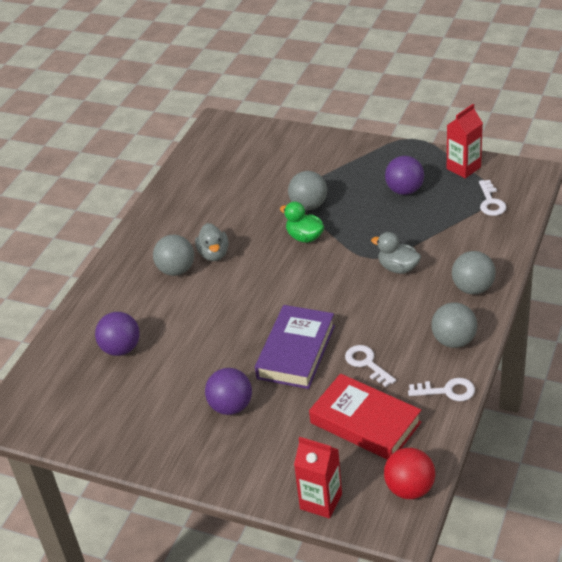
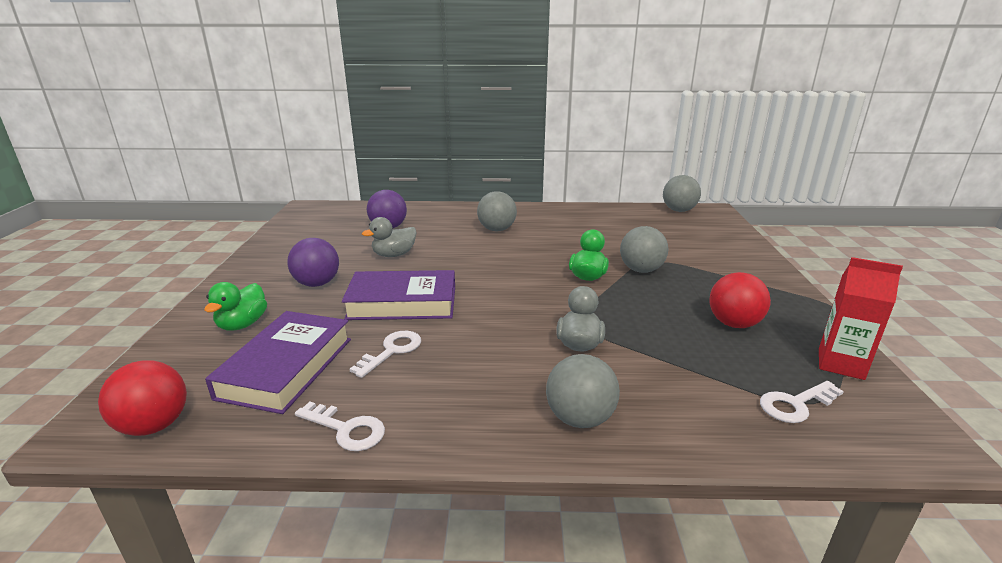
camera: 65 degrees right, 15 degrees down
grey duck [195,223,229,261] -> grey duck moved to [362,217,417,257]
red carton [294,437,342,519] -> none
red book [309,374,421,460] -> purple book [205,311,351,414]
purple ball [385,156,424,195] -> red ball [709,272,771,328]
white key [408,378,475,401] -> white key turned 45 degrees counterclockwise [295,402,385,451]
grey ball [431,303,477,348] -> grey ball moved to [663,175,701,212]
none -> green duck [204,282,267,331]

